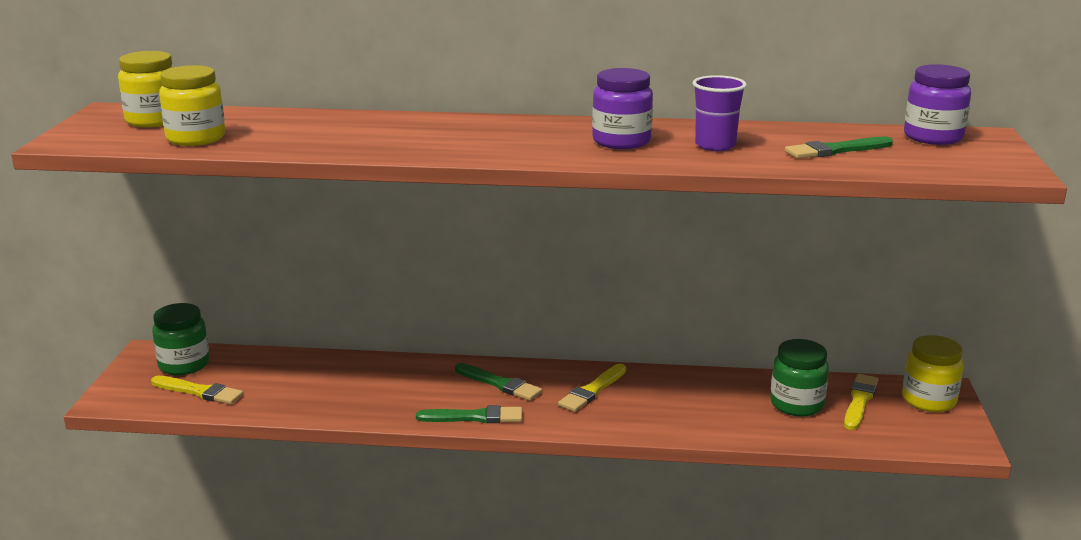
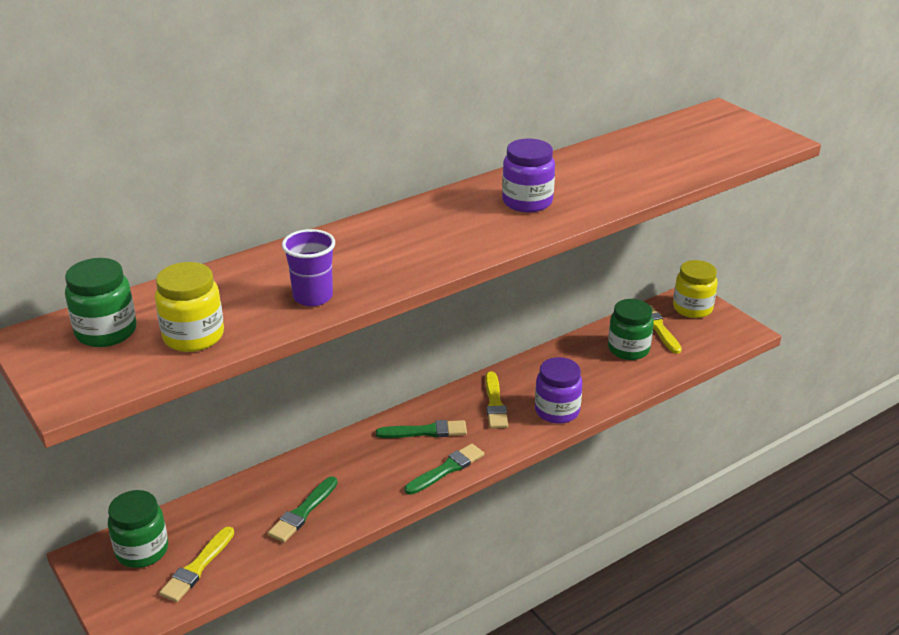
camera: 40 degrees left, 10 degrees up
yellow jar [118,51,174,127] -> green jar [65,258,137,347]
yellow brush [151,376,244,404] -> yellow brush turned 135 degrees clockwise [159,527,234,602]
purple cup [692,75,747,151] -> purple cup moved to [282,229,335,306]
green brush [785,136,893,159] -> green brush moved to [268,476,338,543]
purple jar [904,64,971,145] -> purple jar moved to [535,357,583,424]

